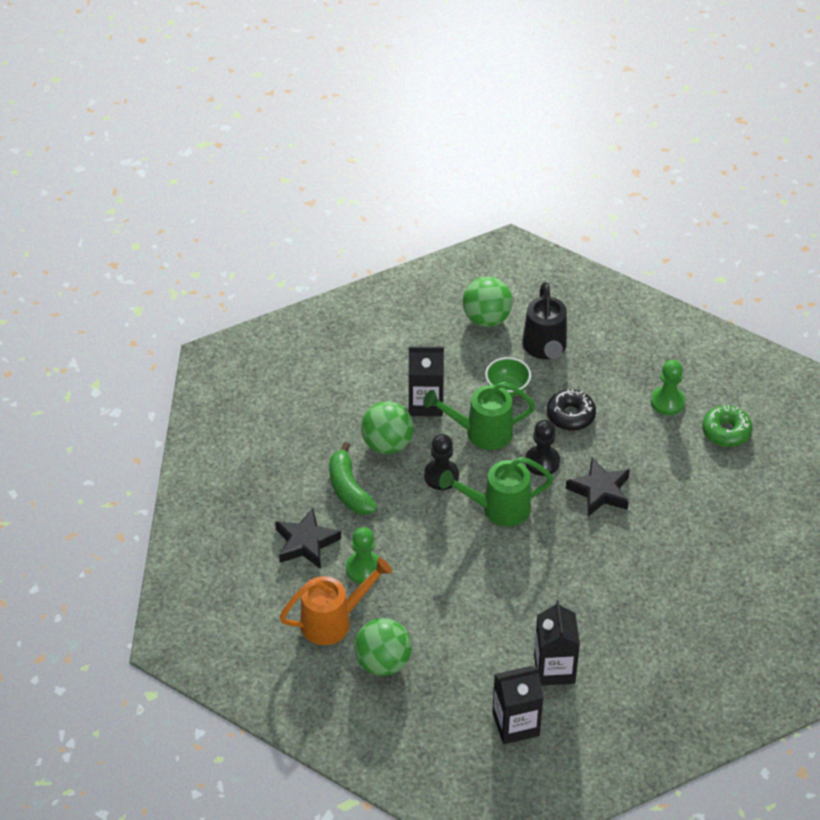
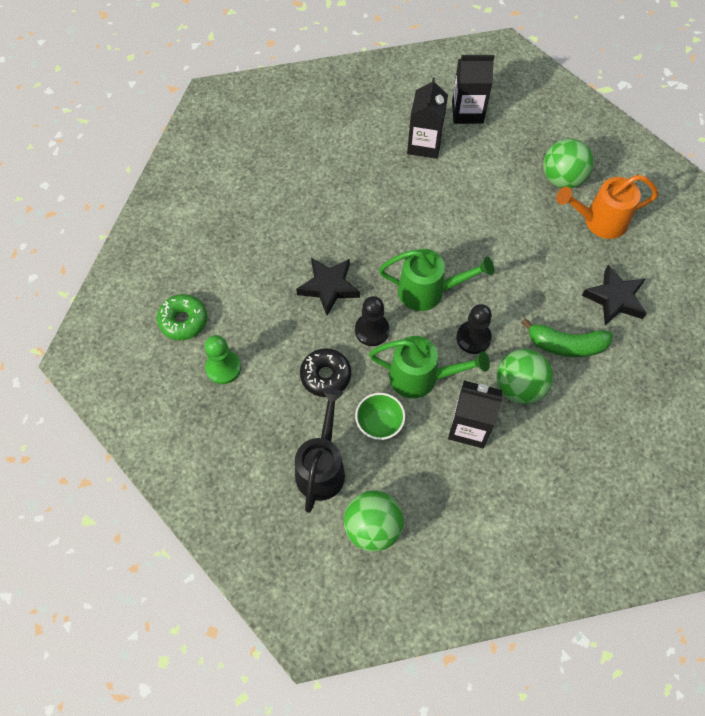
camera: 165 degrees left, 15 degrees up
green banana [329,442,377,515] -> green banana turned 105 degrees clockwise [521,318,613,357]
green pawn [346,527,380,584] -> none

